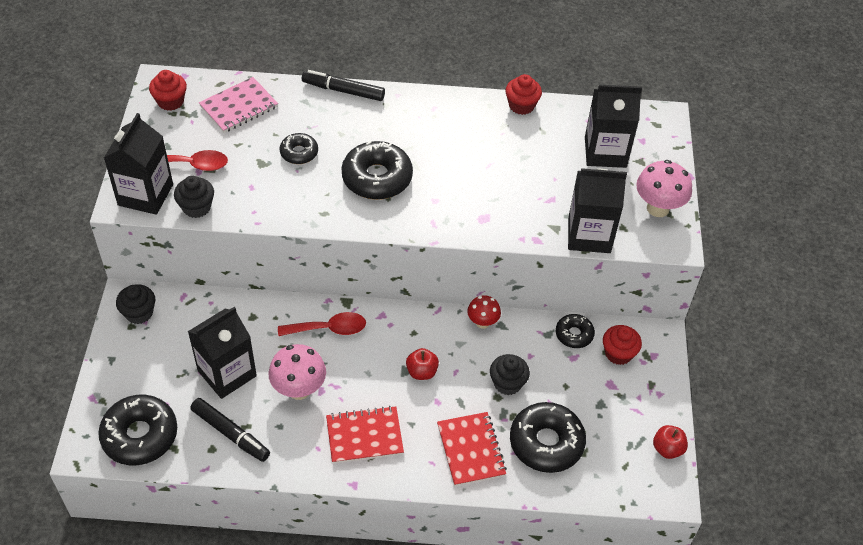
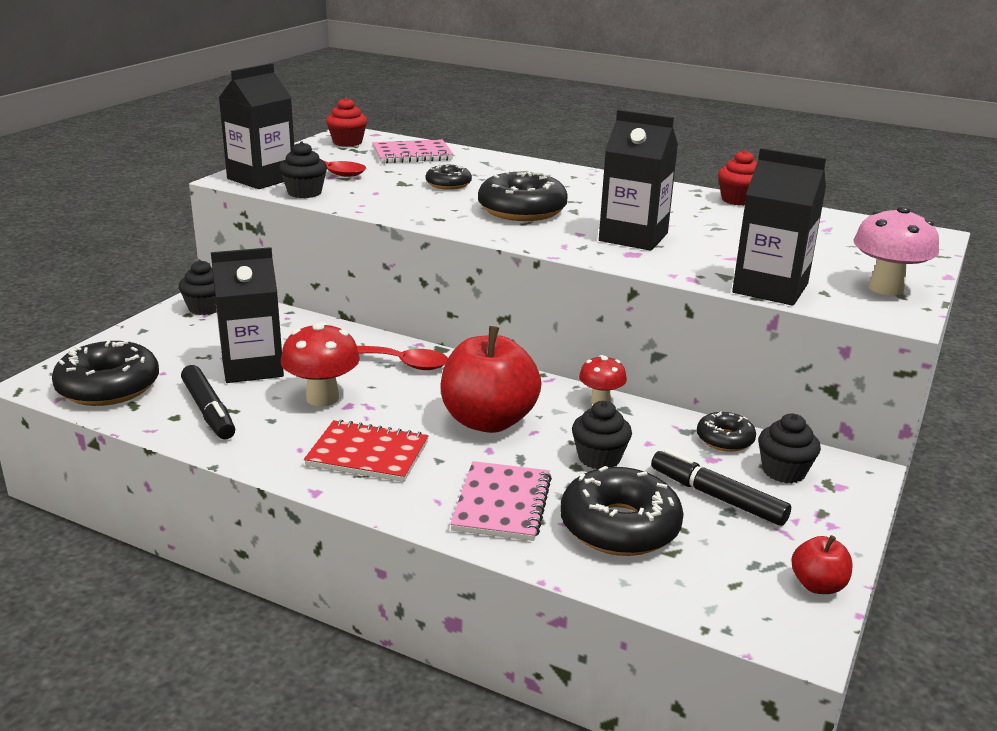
camera: 25 degrees right, 25 degrees down
pink mushroom [268,344,326,400] -> red mushroom [281,322,360,406]
black marker [302,70,385,101] -> black marker moved to [651,449,791,526]
red apple [406,348,439,380] -> red apple [441,326,541,433], size x2.13
red notebook [437,412,507,486] -> pink notebook [450,461,552,541]
black carton [585,85,642,168] -> black carton moved to [599,110,678,251]
red cupcake [603,325,642,365] -> black cupcake [758,413,821,483]

